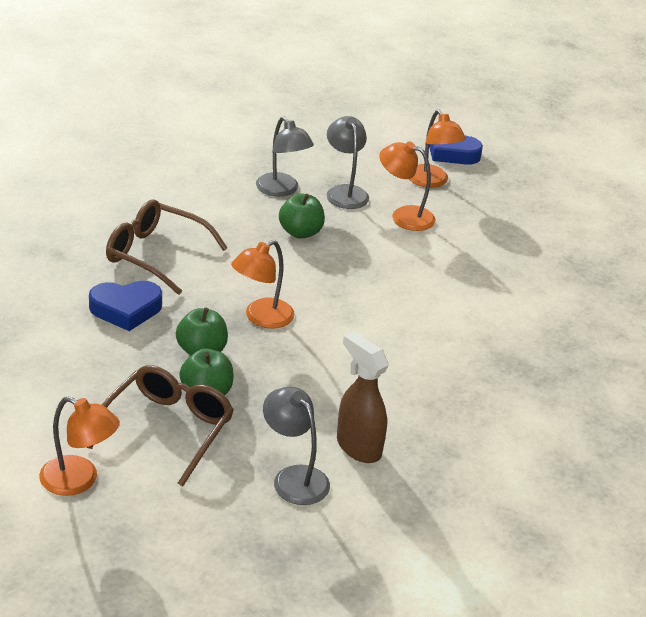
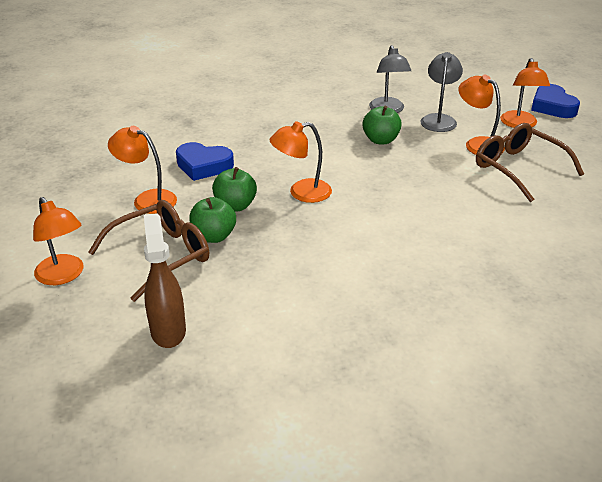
camera: 30 degrees right, 0 degrees up
brown glasses [106,199,228,295] -> brown glasses moved to [476,123,584,202]
grey lamp [263,387,330,505] -> none
brown spray bottle [337,331,389,463] -> brown spray bottle moved to [144,213,186,348]
none -> orange lamp [108,126,177,214]

